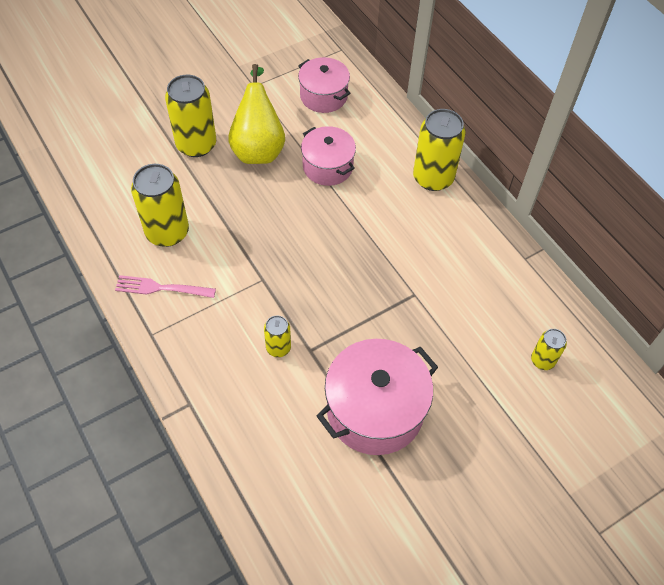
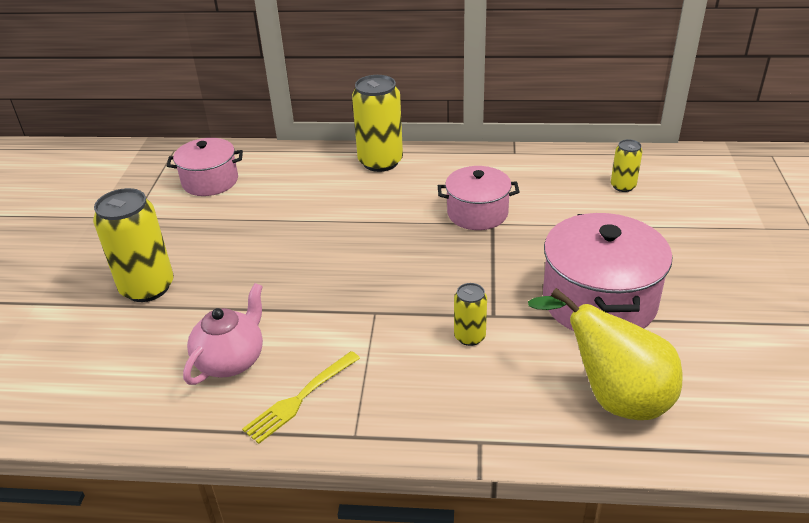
camera: 50 degrees left, 20 degrees down
pink fork [115,275,216,298] -> yellow fork [242,351,360,444]
yellow can [131,164,189,247] -> pink teapot [183,283,263,385]
yellow pear [228,64,285,164] -> yellow pear moved to [528,288,682,420]
pink pot [301,126,356,186] -> pink pot moved to [438,166,520,230]

